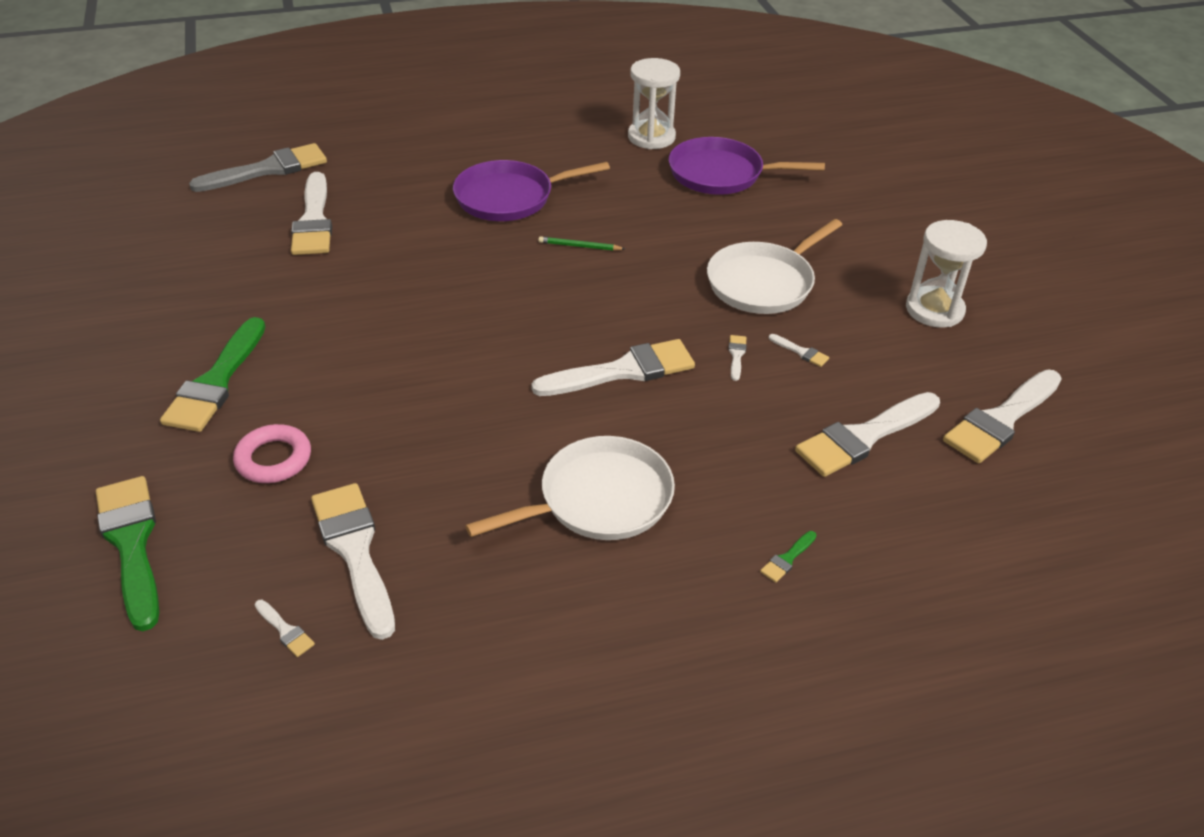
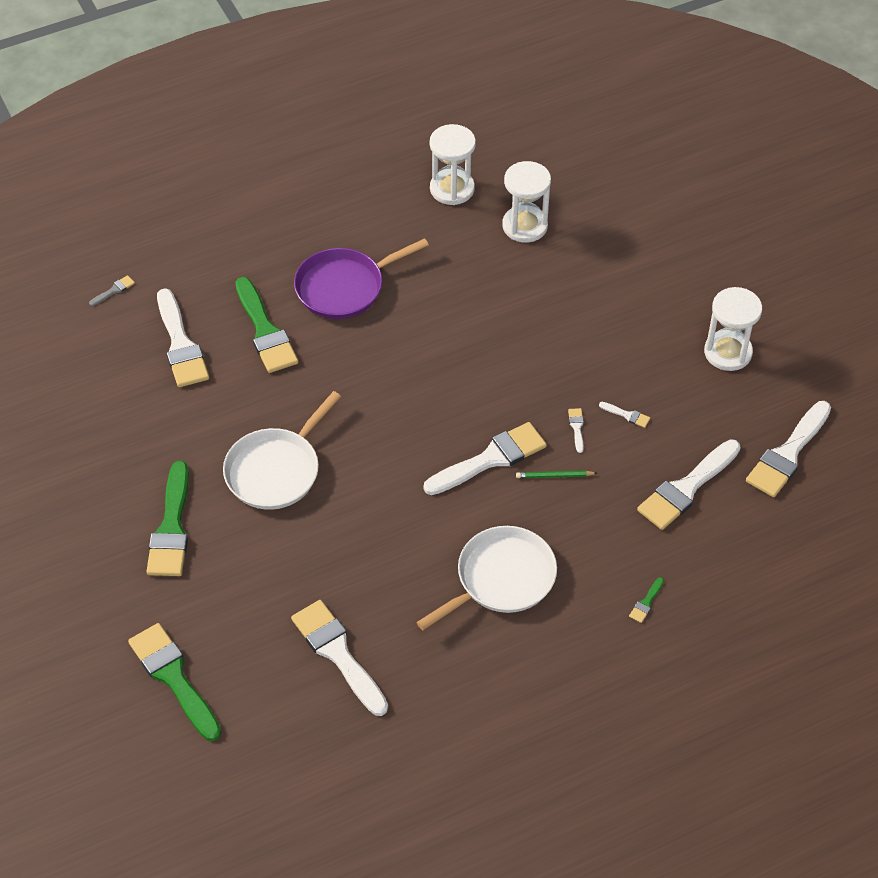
camera: 10 degrees left, 10 degrees up
grey brush [189,143,327,192] -> grey brush [89,275,135,306], size x0.41
pink ring [233,424,311,483] -> none
white brush [255,600,315,657] -> none
green pencil [538,236,625,251] -> green pencil moved to [516,471,597,478]
purple pan [669,137,825,195] -> white hourglass [502,161,551,243]
white pan [707,219,842,314] -> white pan moved to [223,391,341,510]
none -> green brush [235,277,298,373]

